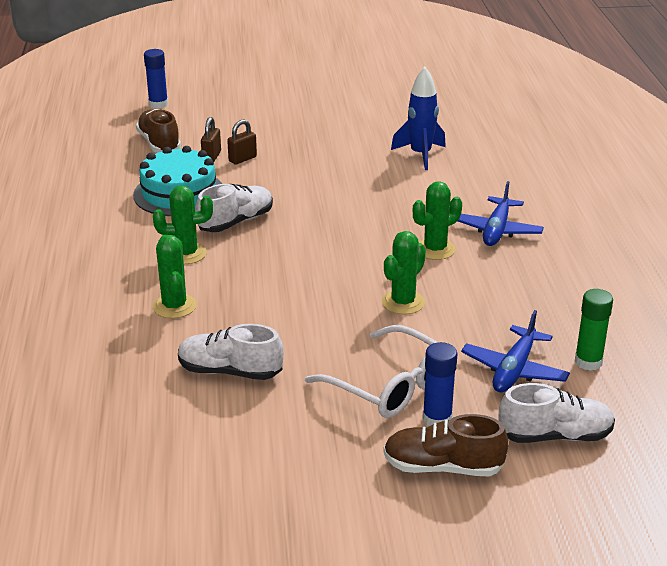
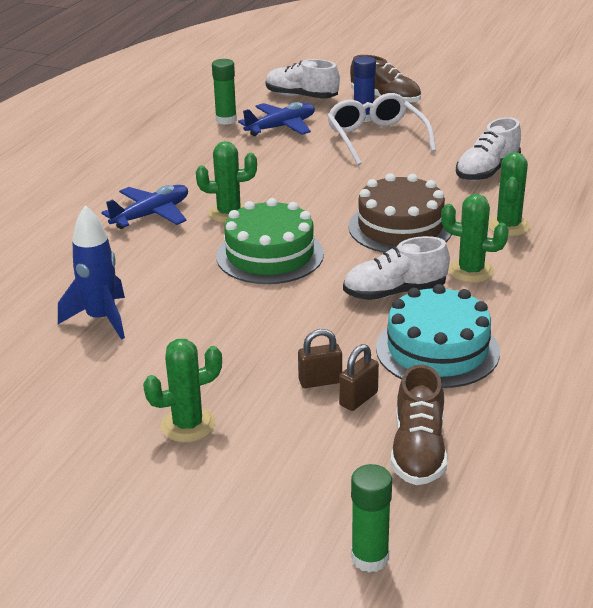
camera: 150 degrees left, 0 degrees up
blue glue stick [144,49,168,109] -> green glue stick [351,464,392,573]
white shoe [178,324,283,380] -> white shoe turned 90 degrees clockwise [456,117,521,181]
green cactus [382,231,426,314] -> green cactus moved to [143,339,222,442]
none -> green cake [216,198,324,284]
none -> brown cake [349,173,452,253]

